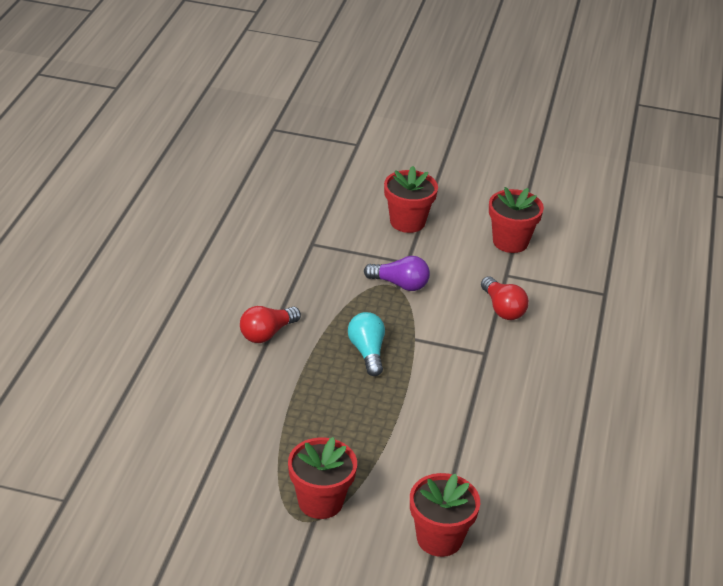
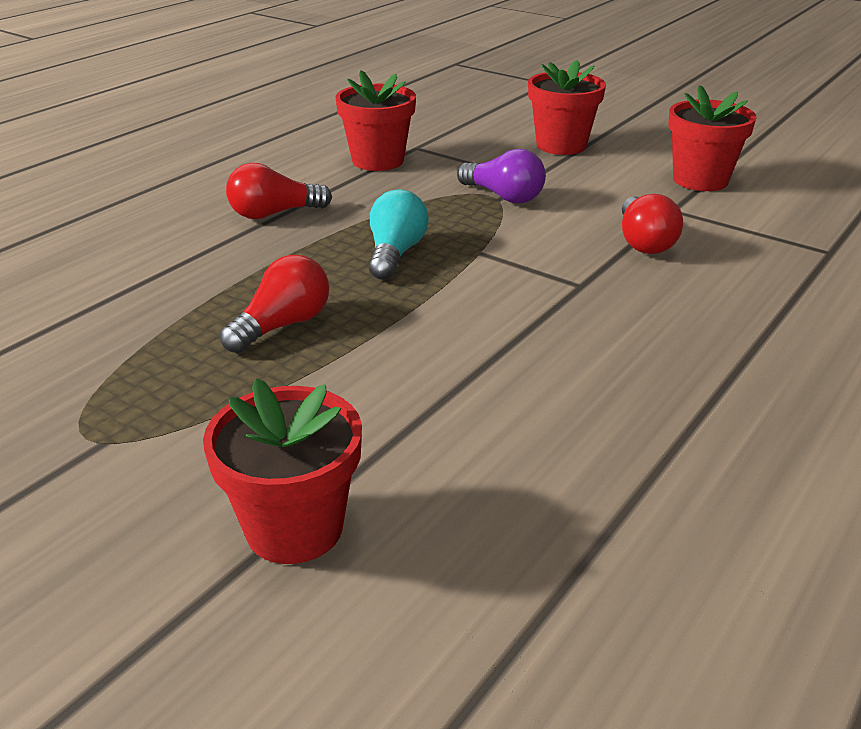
camera: 25 degrees right, 5 degrees down
red flower pot [288,437,357,519] -> red flower pot moved to [336,70,416,171]
none -> red light bulb [220,255,329,353]

